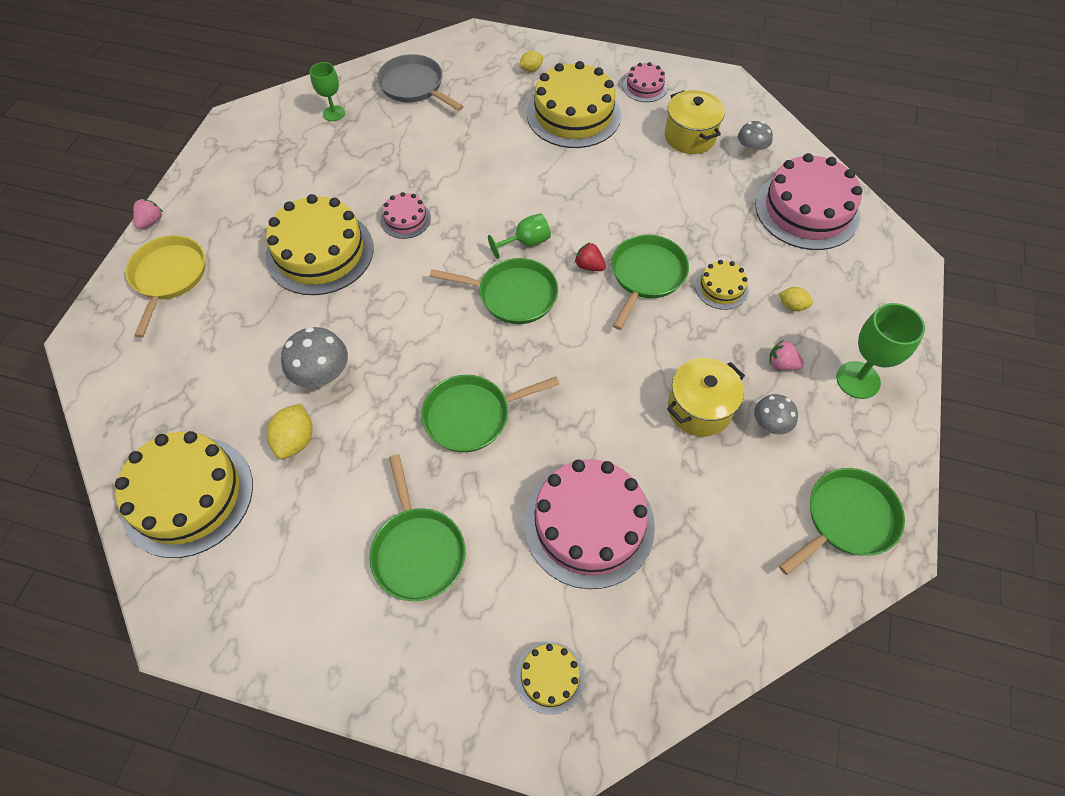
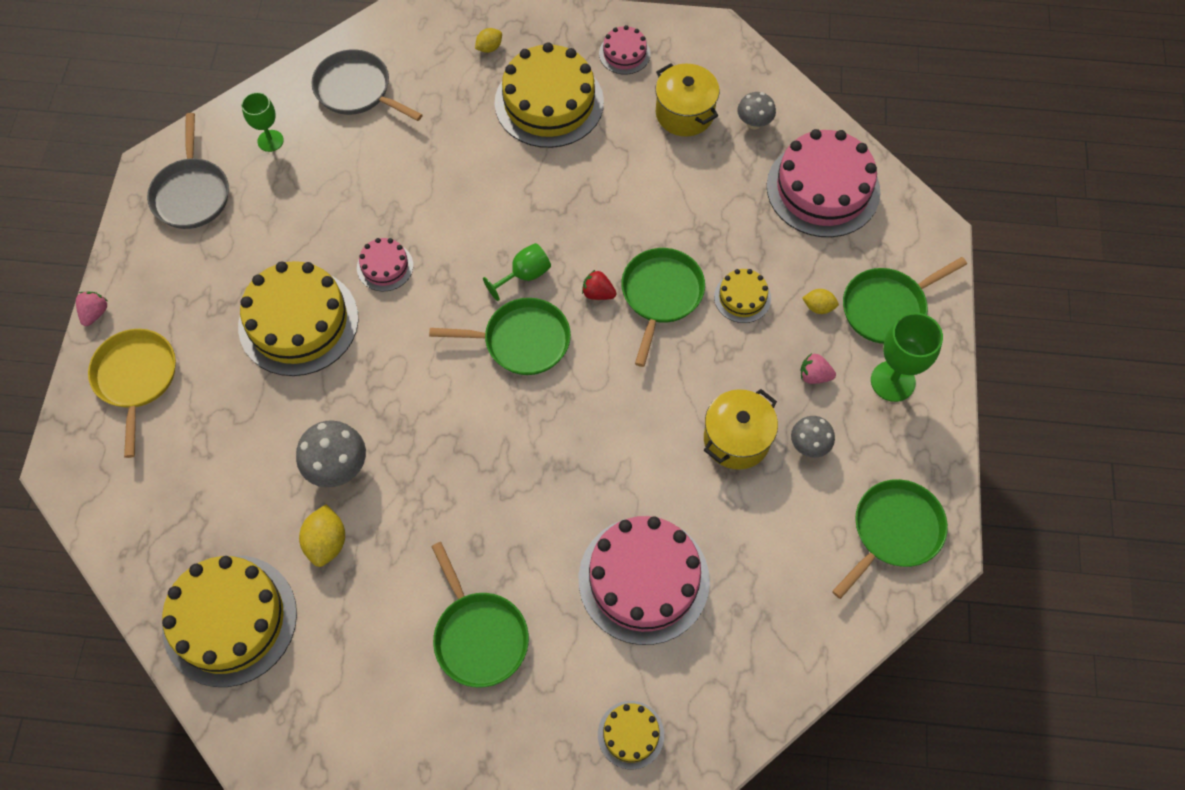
camera: 10 degrees left, 5 degrees up
green pan [421,375,559,452] -> green pan moved to [843,257,967,344]
none -> grey pan [147,113,229,229]

